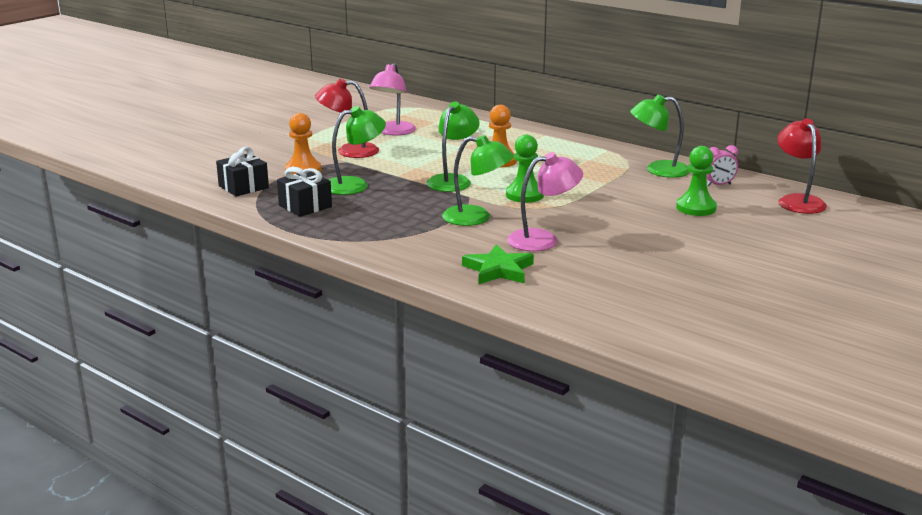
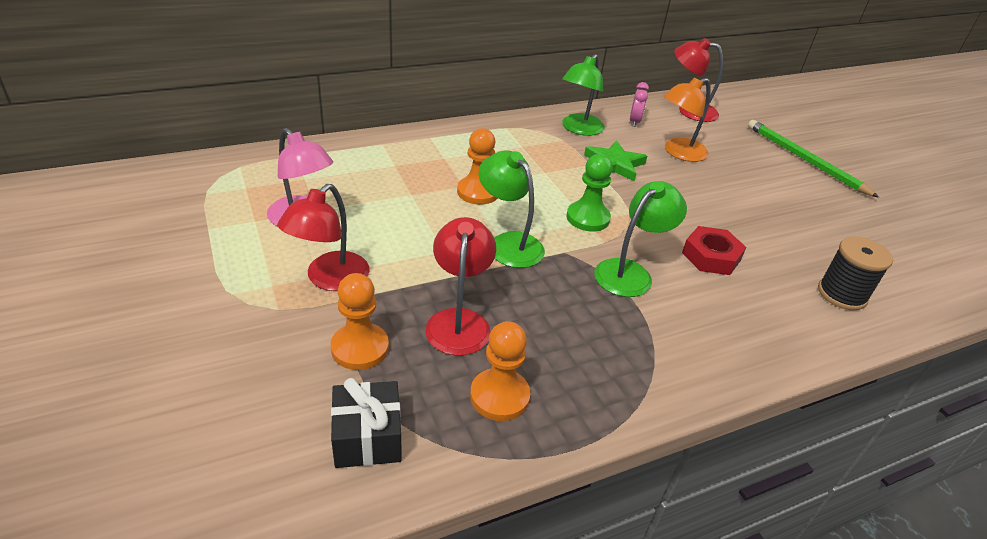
camera: 65 degrees left, 15 degrees up
black gift [277,167,332,217] -> orange pawn [470,321,530,421]
green lamp [329,106,386,195] -> red lamp [425,217,496,356]
green star [462,244,534,284] -> green star moved to [584,141,647,181]
pink lamp [507,152,583,251] -> red nut [682,226,746,275]
green pawn [676,146,717,216] -> orange lamp [664,78,711,162]
none -> green pencil [748,120,879,198]
none -> black spool [818,236,893,310]

